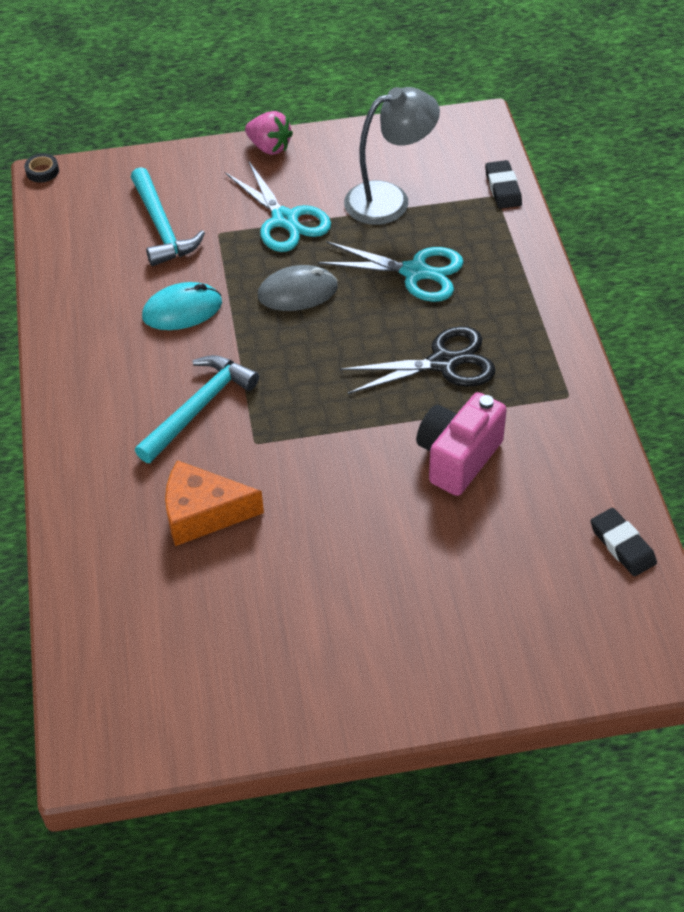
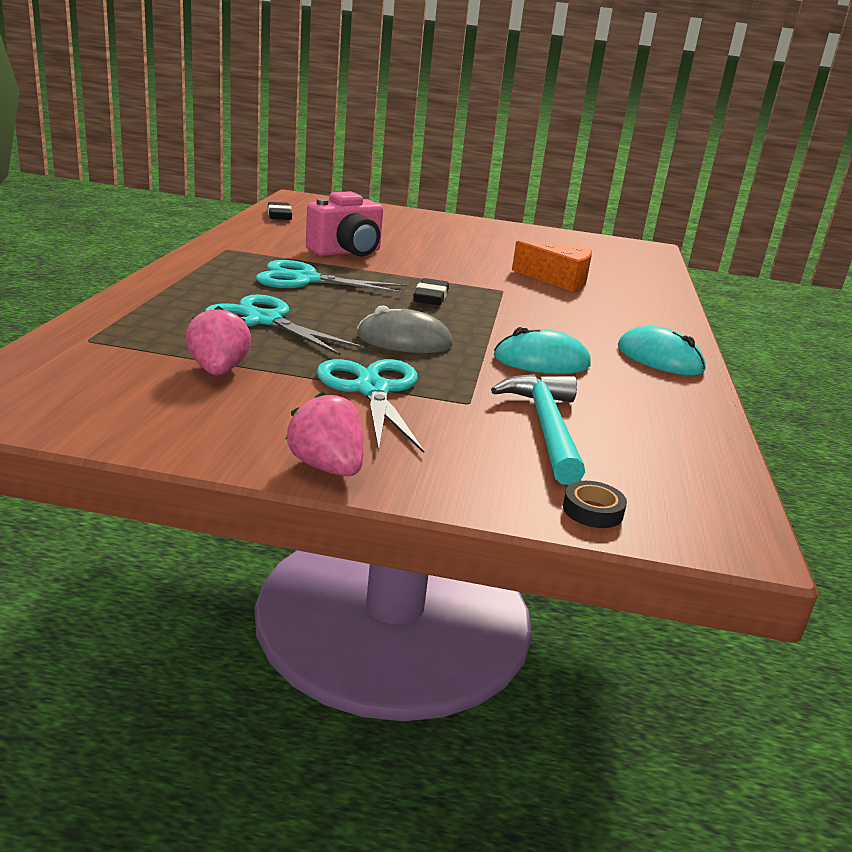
camera: 165 degrees left, 25 degrees down
black tape [24,154,59,183] -> black tape moved to [563,481,627,528]
turquoise hammer [135,355,259,463] -> none
black scissors [340,326,496,394] -> turquoise scissors [256,260,407,294]
grey lamp [344,87,440,225] -> pink strawberry [186,306,251,375]
black eraser [485,160,522,209] -> black eraser moved to [413,278,449,305]
none -> turquoise mouse [618,326,706,375]

